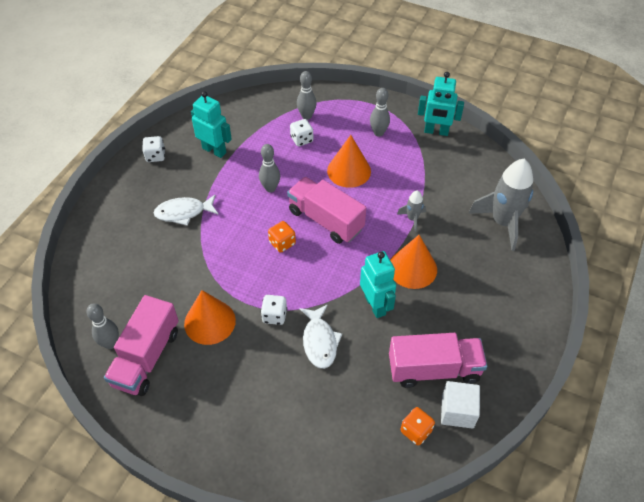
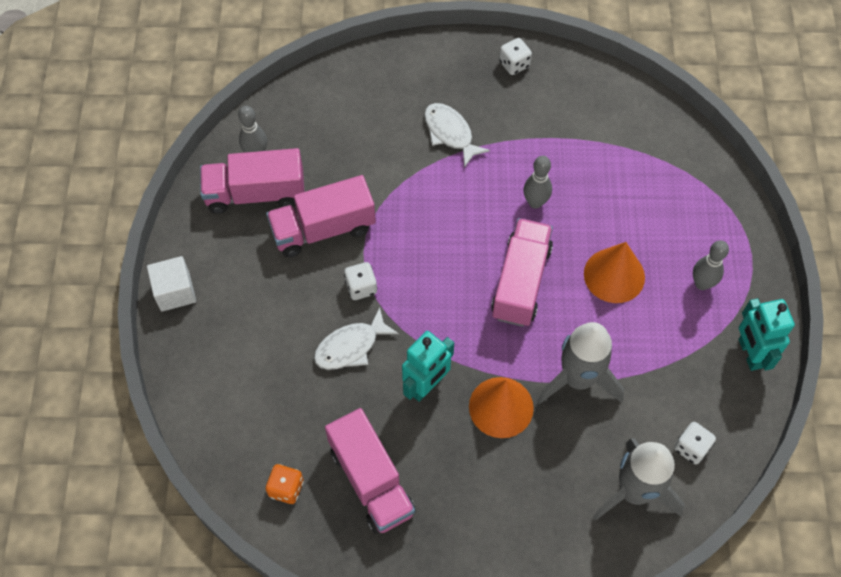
camera: 65 degrees right, 10 degrees up
orange cone [184,290,236,345] -> pink truck [266,175,376,257]
turquoise robot [191,91,232,158] -> none
orange dice [268,221,296,253] -> none
white dice [290,119,313,146] -> white dice moved to [674,422,716,464]
grey bowling pin [297,71,316,120] -> none
grey rocket [397,190,426,232] -> grey rocket [537,322,624,404], size x2.11
white cube [441,381,480,429] -> white cube moved to [147,256,196,312]

